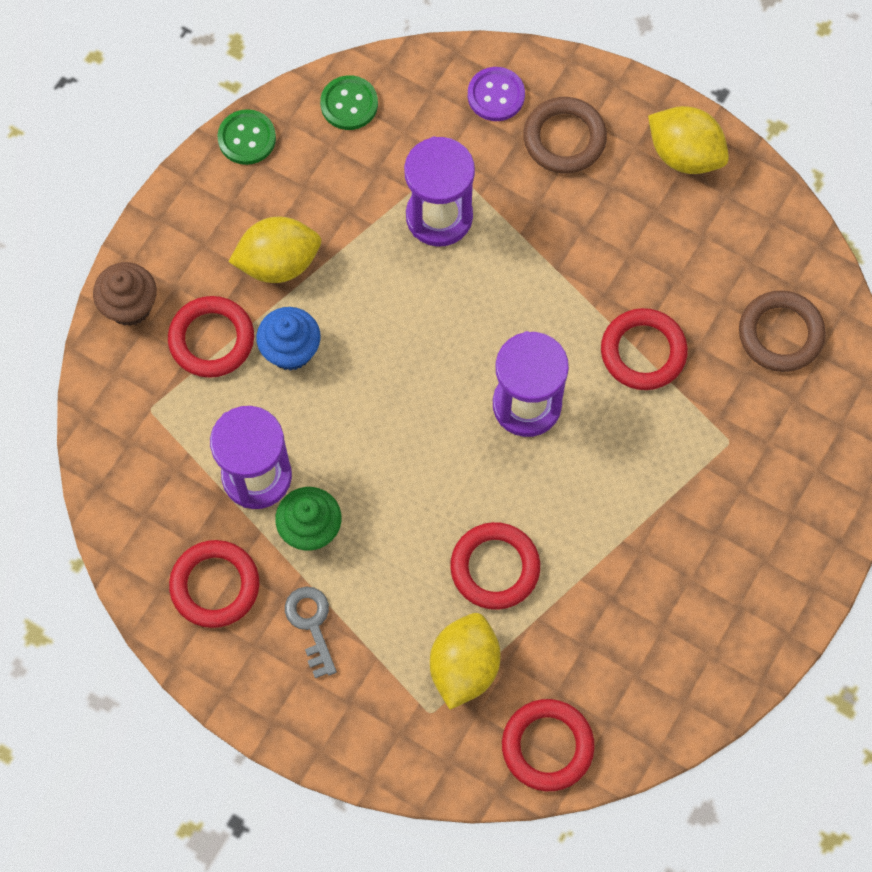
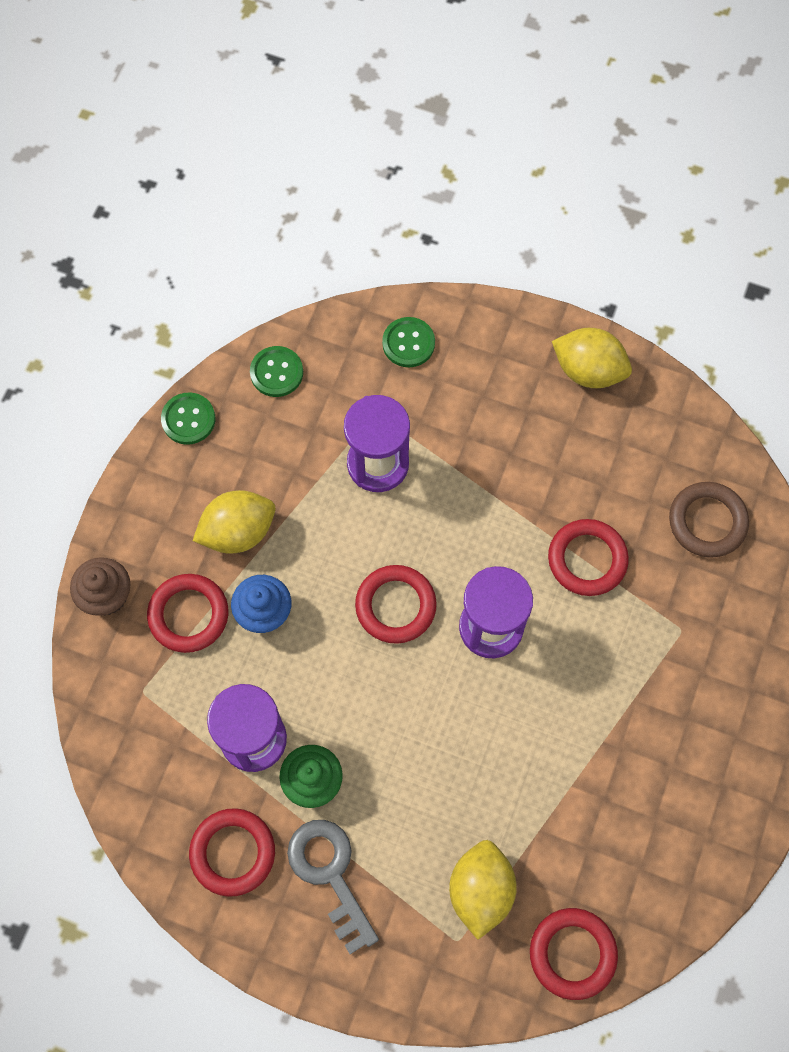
camera: 10 degrees left, 0 degrees up
grey key [285,586,337,678] -> grey key [287,820,379,954], size x1.51
red ring [450,522,540,610] -> red ring moved to [355,565,437,644]
purple button [468,67,525,121] -> green button [382,317,435,367]
brown ring [523,97,607,174] -> none

